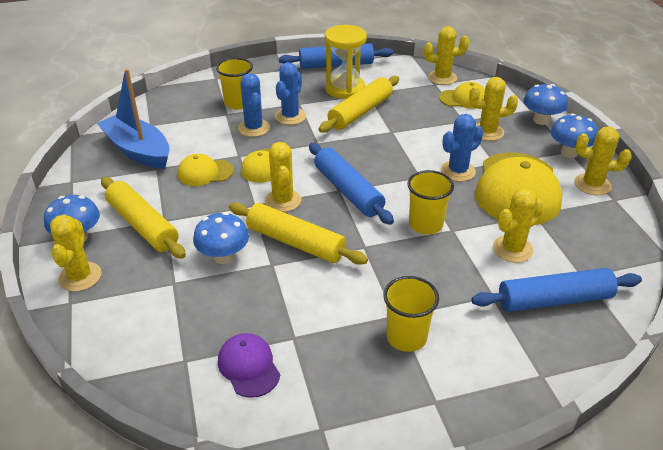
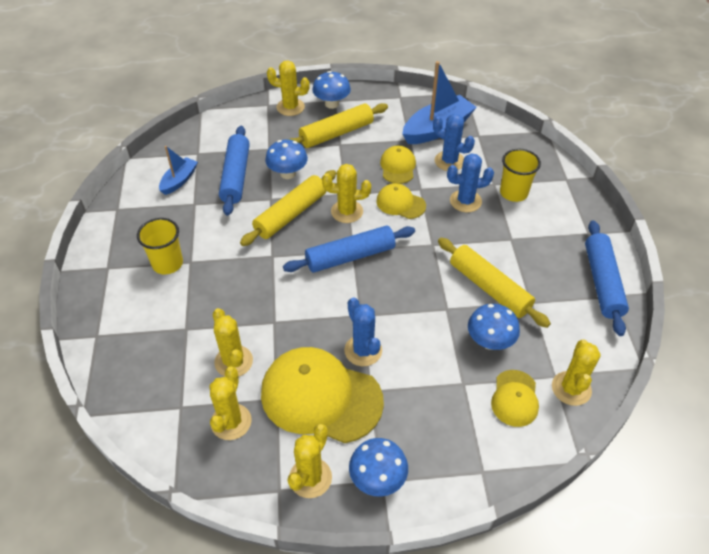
camera: 100 degrees right, 10 degrees up
purple cap [218,333,280,398] -> blue boat [159,146,198,195]
blue cactus [275,62,306,125] -> blue cactus moved to [433,114,475,171]
yellow hourglass [325,25,367,99] -> none
yellow cup [407,170,454,234] -> none
yellow cactus [469,77,518,141] -> yellow cactus moved to [210,366,252,440]
blue rolling pin [471,268,642,312] -> blue rolling pin moved to [219,126,250,216]
blue mushroom [523,84,568,125] -> blue mushroom moved to [468,304,520,350]

